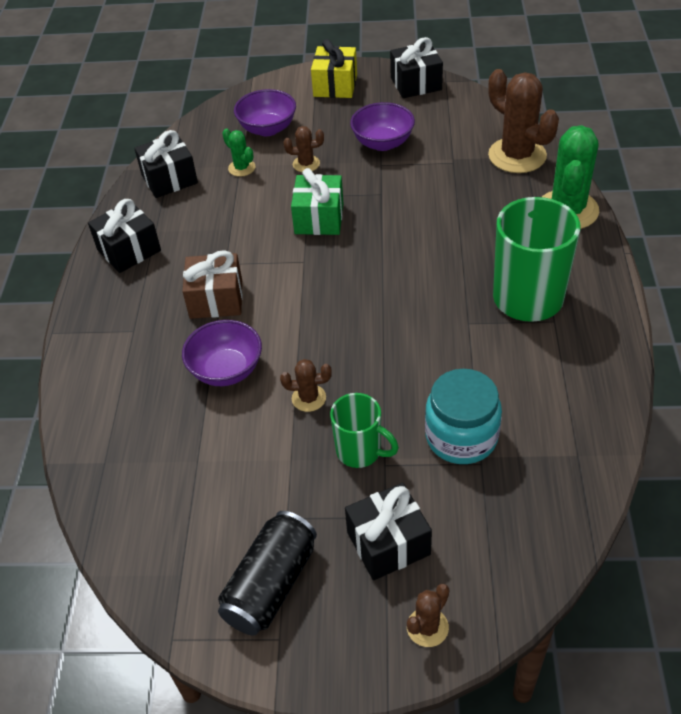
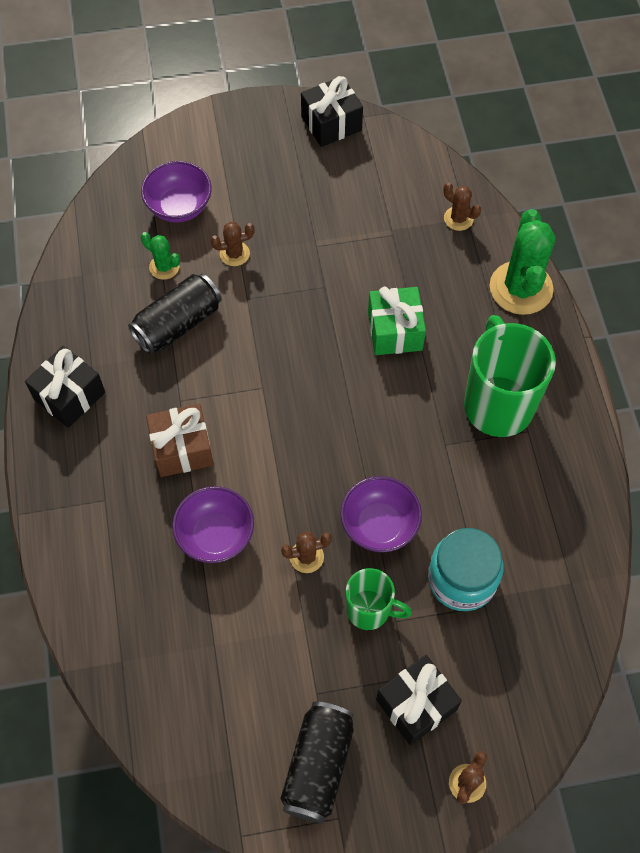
camera: 15 degrees left, 15 degrees up
black gift [134,130,198,198] -> none
green gift [291,168,343,235] -> green gift moved to [368,287,426,355]
yellow gift [311,39,357,98] -> none
purple bowl [350,102,415,151] -> purple bowl moved to [340,476,422,552]
brown cactus [488,69,559,173] -> brown cactus [444,182,481,231], size x0.48
none -> black can [128,274,222,354]

